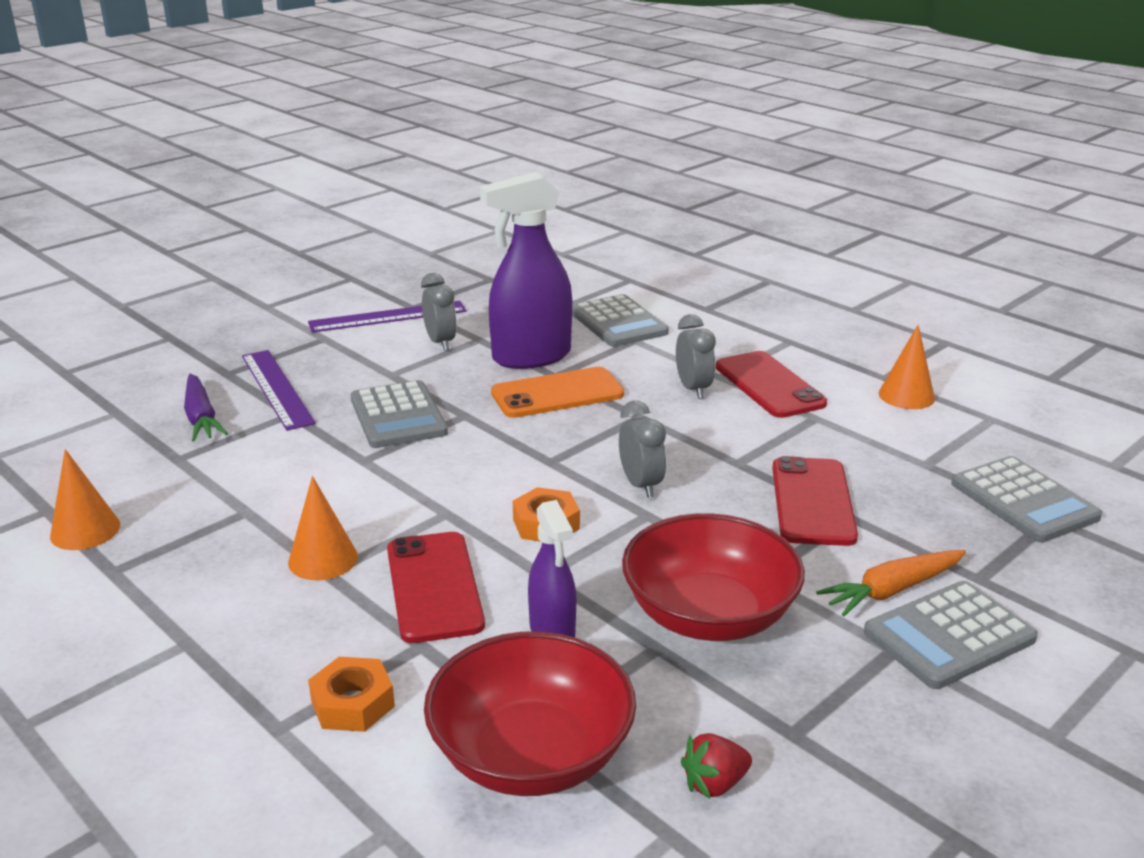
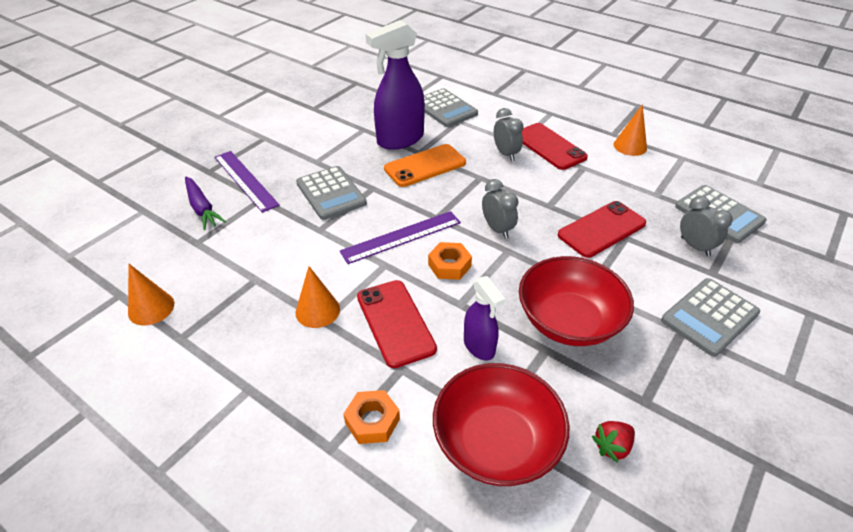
camera: 10 degrees left, 15 degrees up
purple ruler [308,301,466,333] -> purple ruler moved to [340,211,461,264]
grey clock [421,273,457,351] -> grey clock moved to [680,196,733,257]
red phone [772,456,858,546] -> red phone turned 60 degrees clockwise [558,201,646,258]
orange carrot [816,550,966,616] -> none

